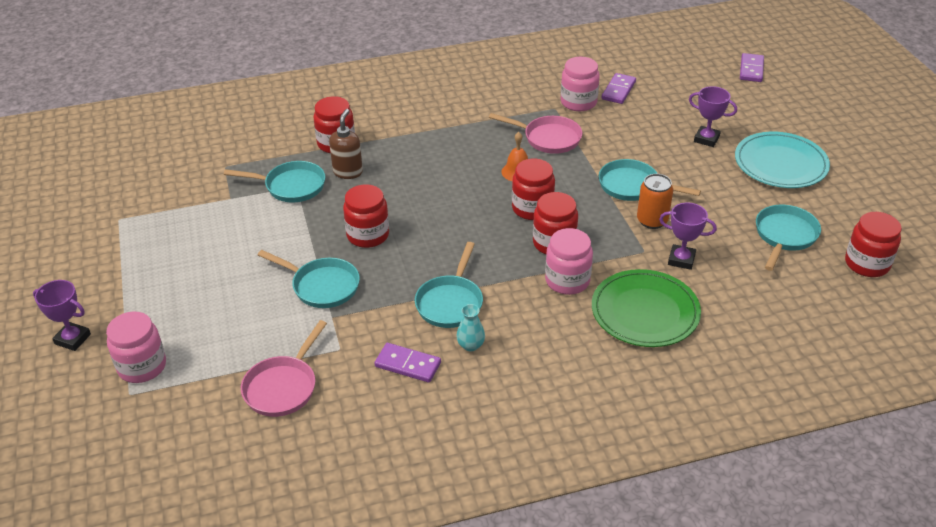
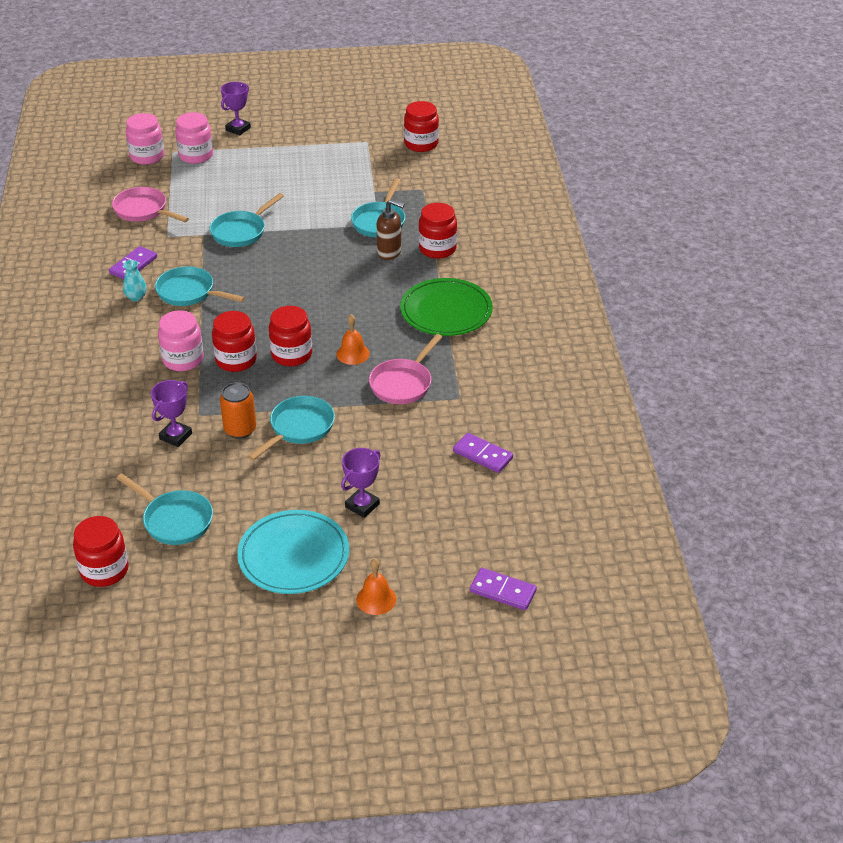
camera: 100 degrees right, 0 degrees up
red jar [343,184,389,248] -> red jar moved to [404,101,439,152]
pink jar [561,57,600,111] -> pink jar moved to [126,113,164,165]
green plate [592,269,701,347] -> green plate moved to [400,278,493,336]
none -> orange bell [356,559,396,615]

